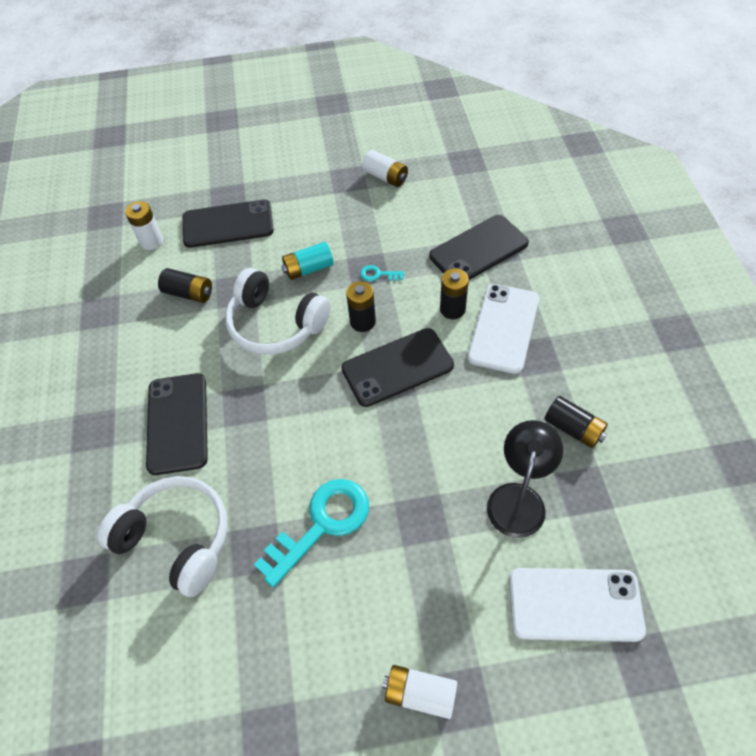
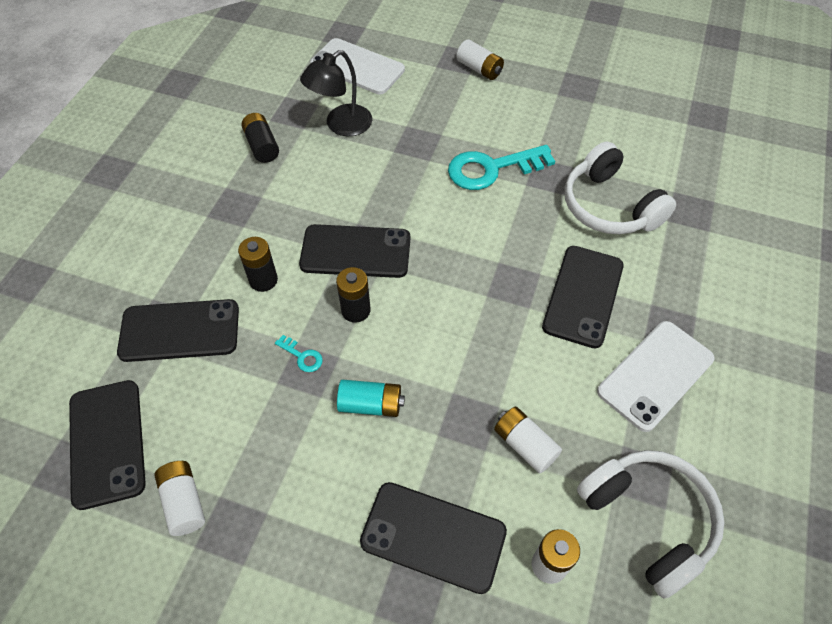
camera: 155 degrees left, 0 degrees up
black battery [158,268,212,303] -> white battery [494,407,562,473]
white headphones [225,268,331,355] -> white headphones moved to [577,450,724,599]
white phone [468,284,539,374] -> white phone moved to [597,321,714,432]
none -> black phone [69,380,146,510]

